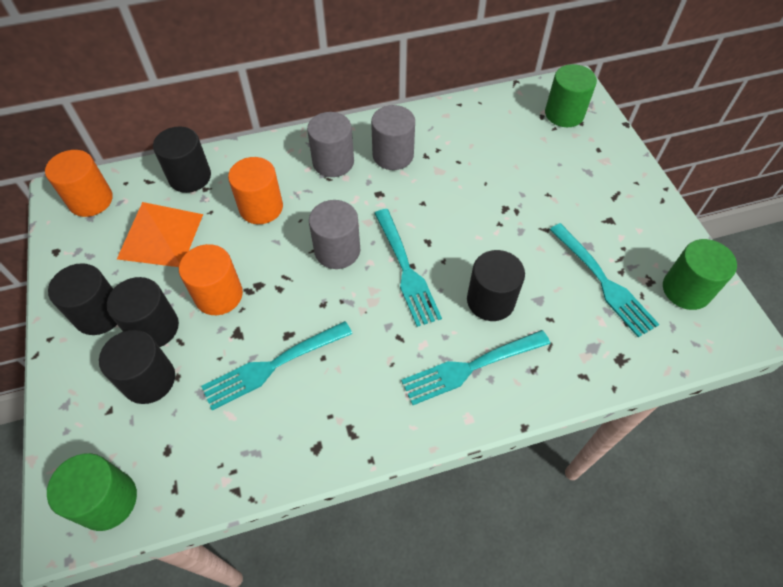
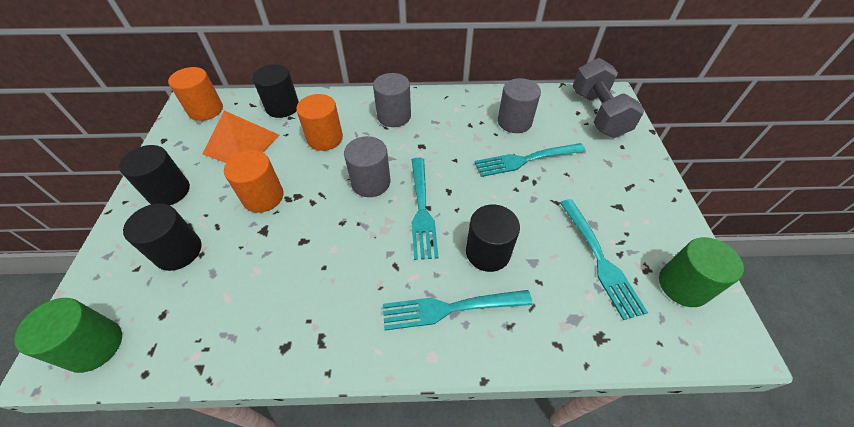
camera: 15 degrees right, 5 degrees down
black cylinder [107,277,179,347] -> none
turquoise fork [201,321,352,410] -> turquoise fork moved to [474,143,586,177]
grey cylinder [371,105,415,170] -> grey cylinder moved to [498,78,541,133]
green cylinder [545,64,597,127] -> grey dumbbell [572,58,644,138]

